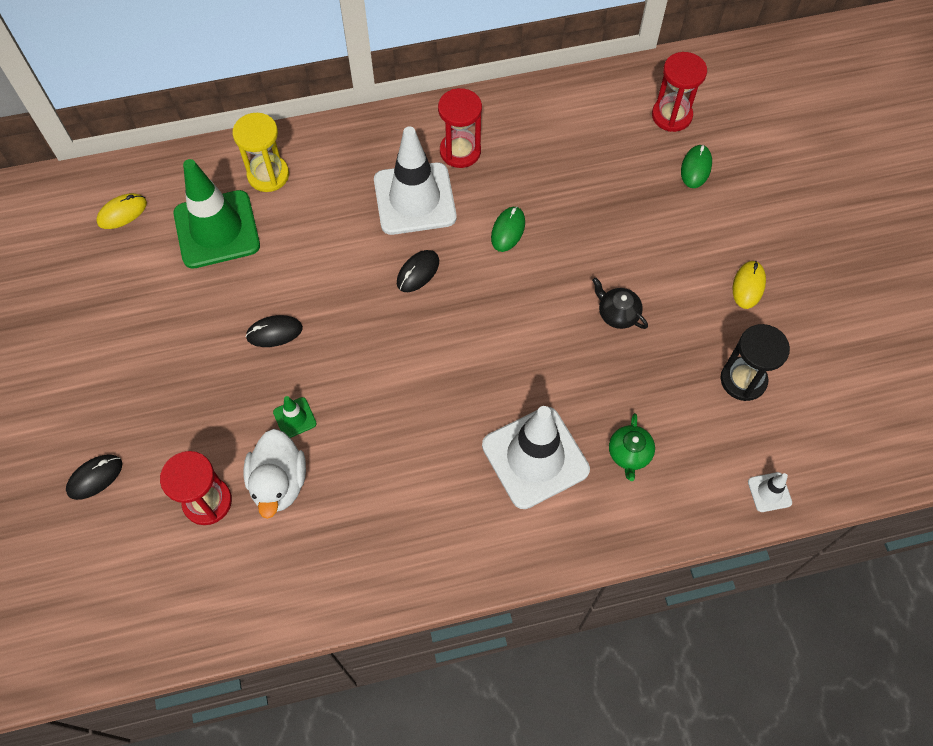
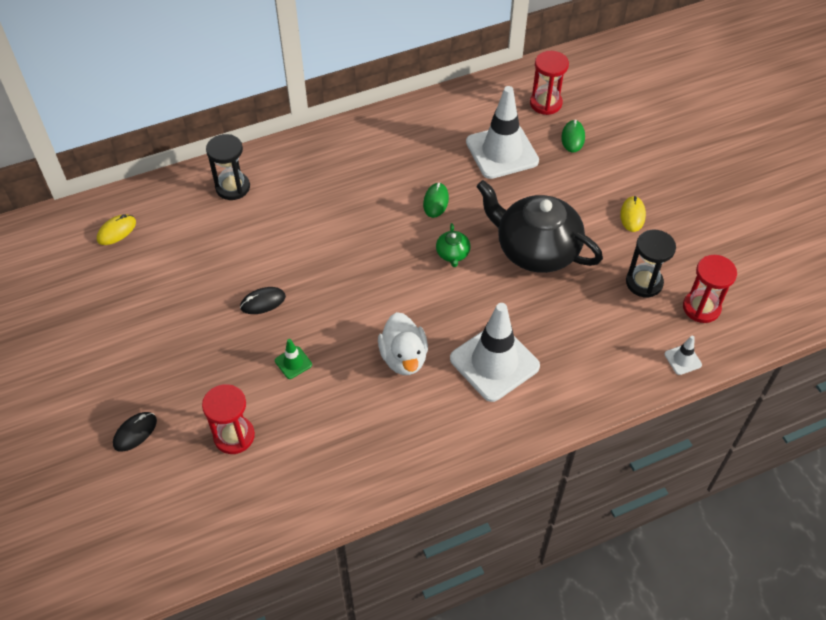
camera: 10 degrees left, 10 degrees down
green traffic cone [173,159,260,269] -> none
yellow hourglass [232,113,289,192] -> black hourglass [206,134,250,200]
white duck [243,429,306,519] -> white duck moved to [378,312,428,375]
white traffic cone [374,126,457,235] -> white traffic cone moved to [466,86,539,179]
black mouse [397,250,439,292] -> none
red hourglass [438,88,482,168] -> red hourglass moved to [683,255,737,323]
black teapot [592,277,648,329] -> black teapot [476,180,603,273], size x2.46
green teapot [609,413,655,481] -> green teapot moved to [436,223,470,267]

